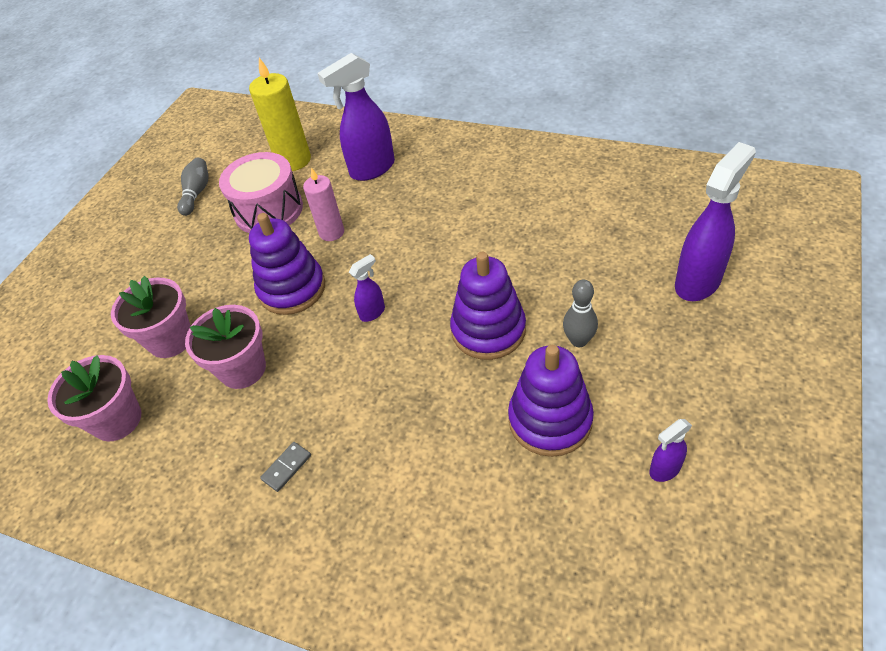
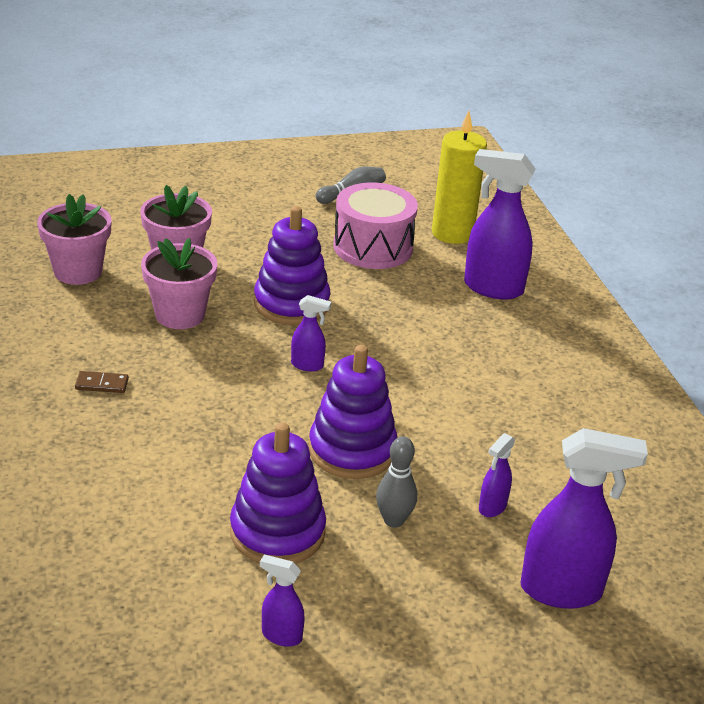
camera: 45 degrees right, 15 degrees down
grey domino [260,442,311,492] -> brown domino [75,371,129,393]
pink candle [303,168,344,241] -> none
none -> purple spray bottle [479,433,515,517]

